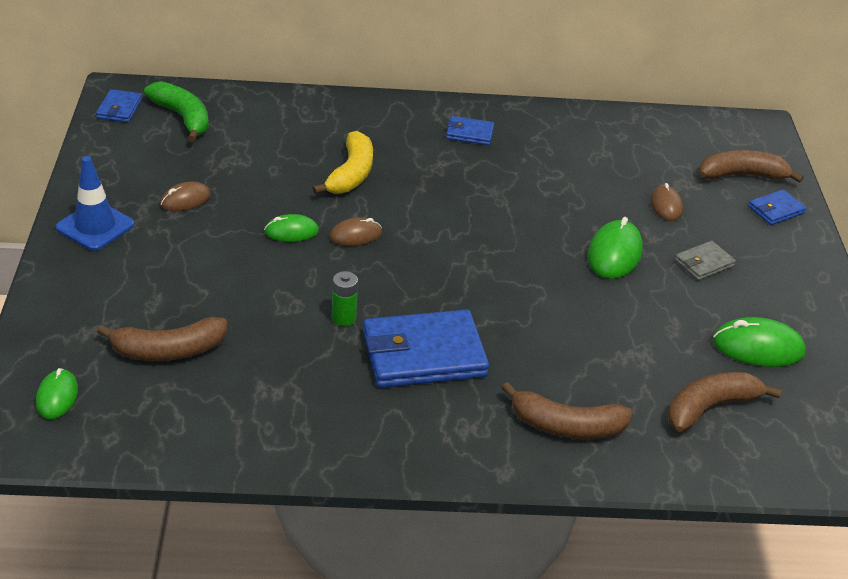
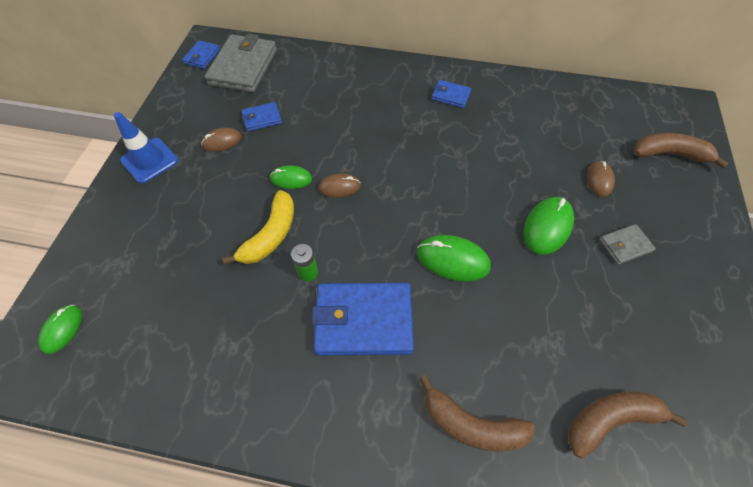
camera: 15 degrees right, 20 degrees up
brown banana [97,317,227,361] -> none
green banana [144,81,209,142] -> grey wallet [204,34,277,92]
yellow banana [313,131,373,194] -> yellow banana moved to [222,190,294,265]
green mouse [713,317,806,367] -> green mouse moved to [417,235,491,282]
blue wallet [748,189,806,225] -> blue wallet moved to [241,102,282,131]

